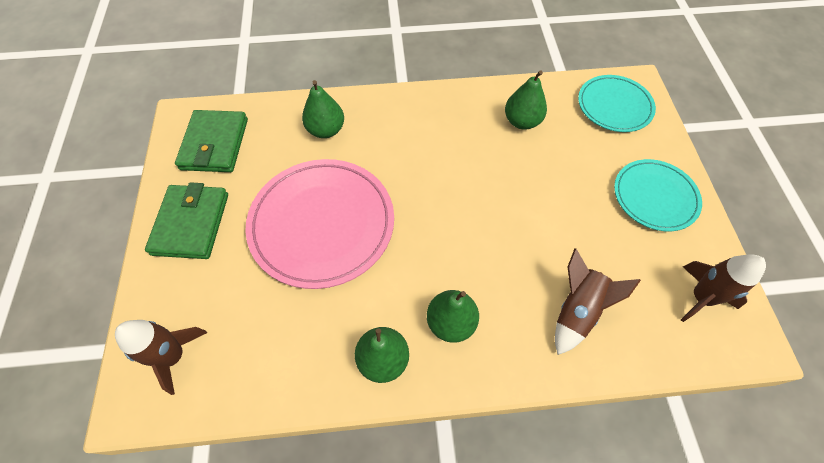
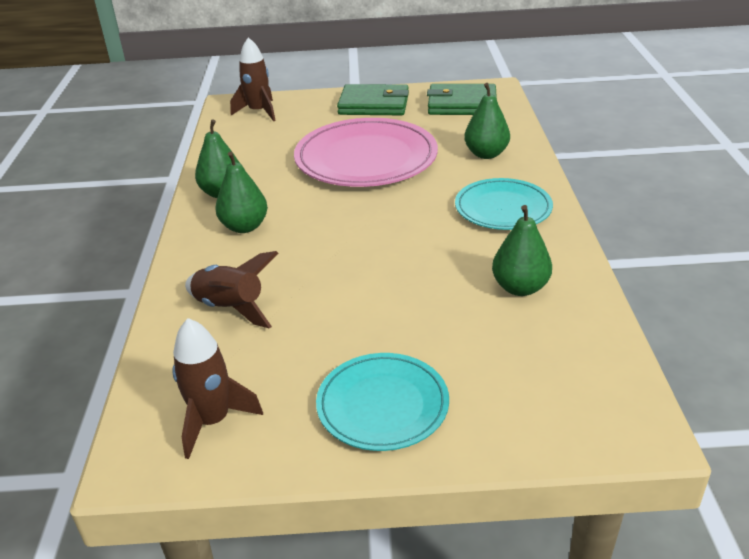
camera: 95 degrees right, 25 degrees down
turquoise plate [578,75,656,132] -> turquoise plate moved to [455,178,553,230]

